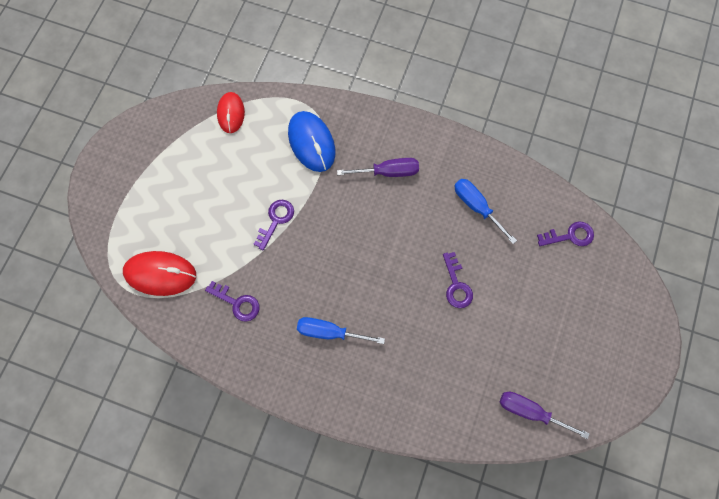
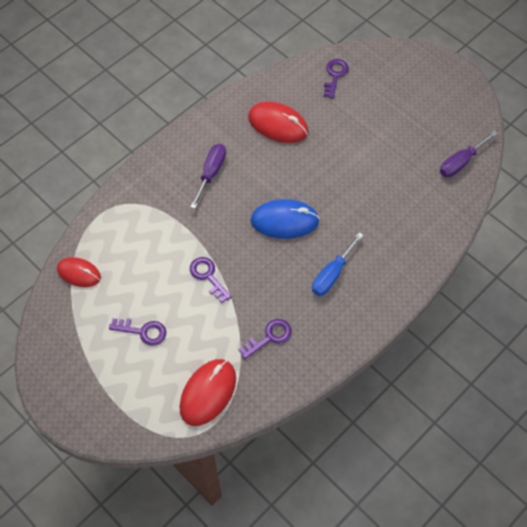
camera: 65 degrees left, 10 degrees down
blue mouse [288,111,335,172] -> blue mouse moved to [251,199,320,239]
purple key [443,252,473,308] -> purple key moved to [109,318,166,346]
blue screwdriver [454,179,517,244] -> red mouse [248,102,308,143]

